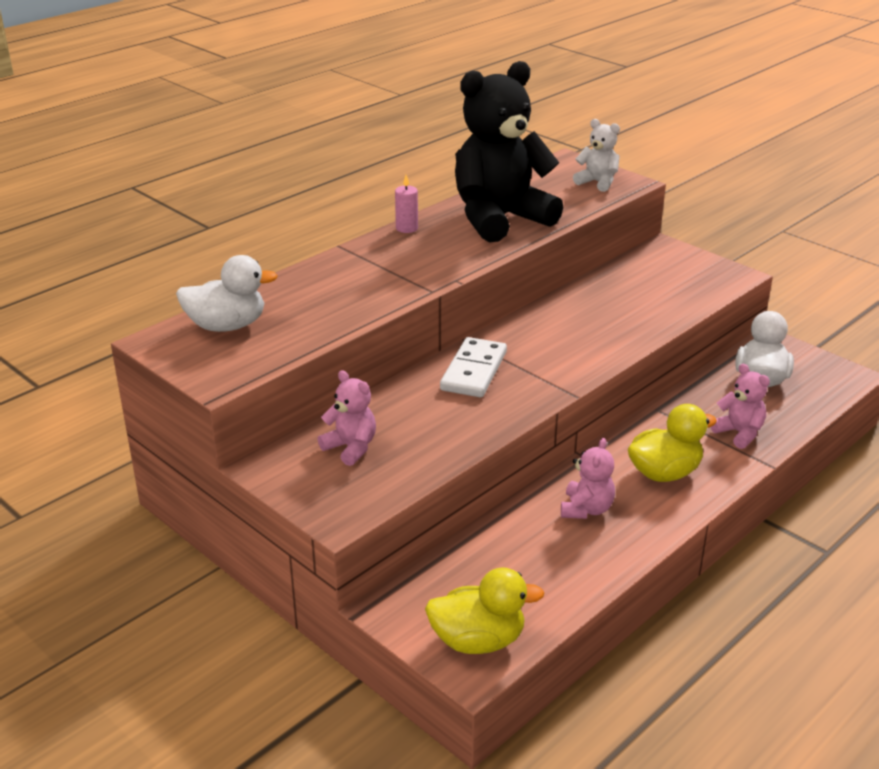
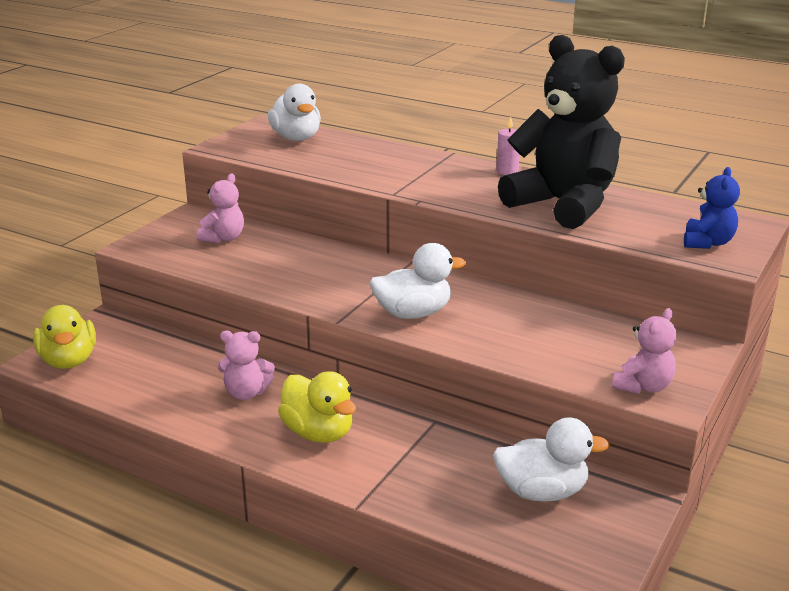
camera: 75 degrees right, 5 degrees down
white domino [440,337,507,397] -> none
white teddy bear [573,119,620,192] -> blue teddy bear [684,167,740,249]
pink teddy bear [711,363,770,449] -> pink teddy bear moved to [612,308,676,394]
none -> white duck [370,243,466,319]

